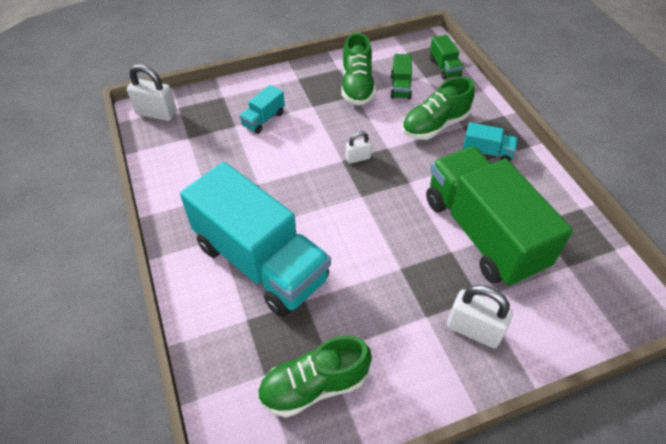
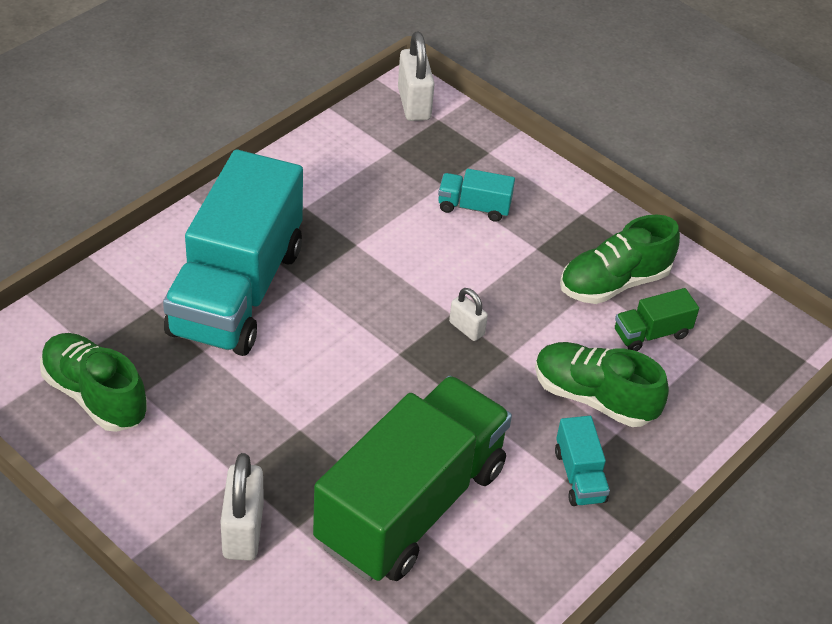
camera: 60 degrees right, 5 degrees down
green truck [430,35,464,80] -> none

